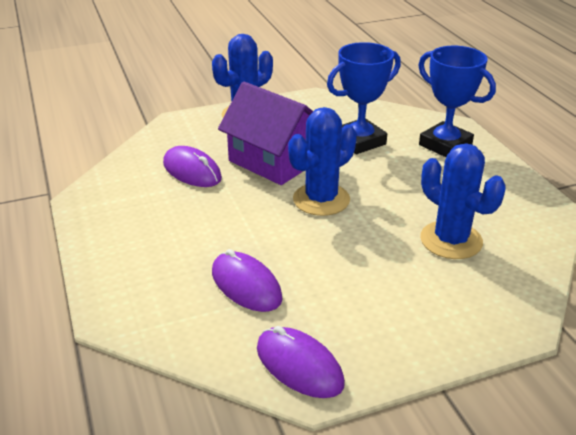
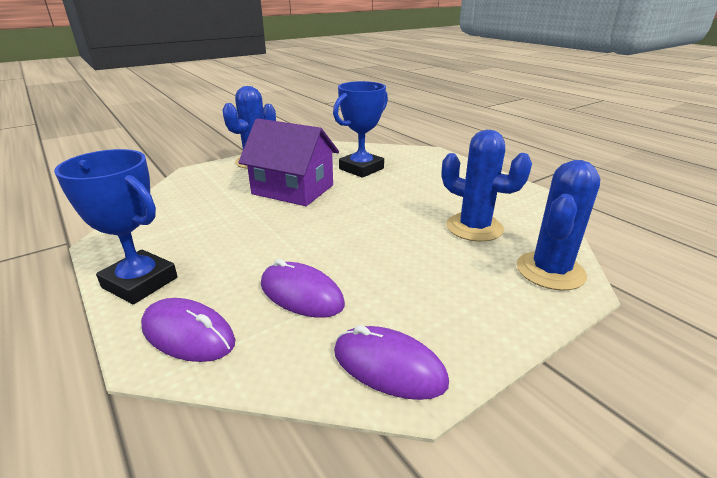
camera: 15 degrees left, 5 degrees down
purple mouse [163,146,222,187] -> purple mouse moved to [141,298,235,362]
blue cactus [288,107,357,216] -> blue cactus moved to [517,160,600,291]
blue trophy [418,46,496,157] -> blue trophy moved to [54,149,178,304]

